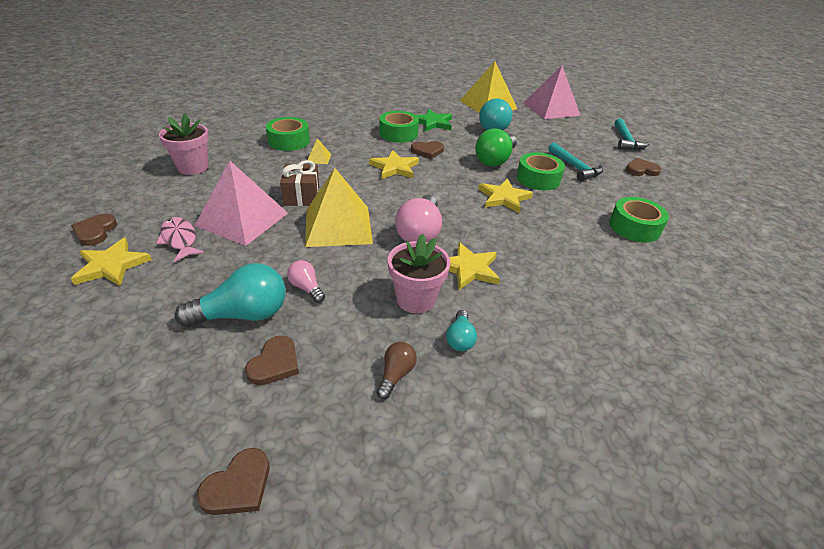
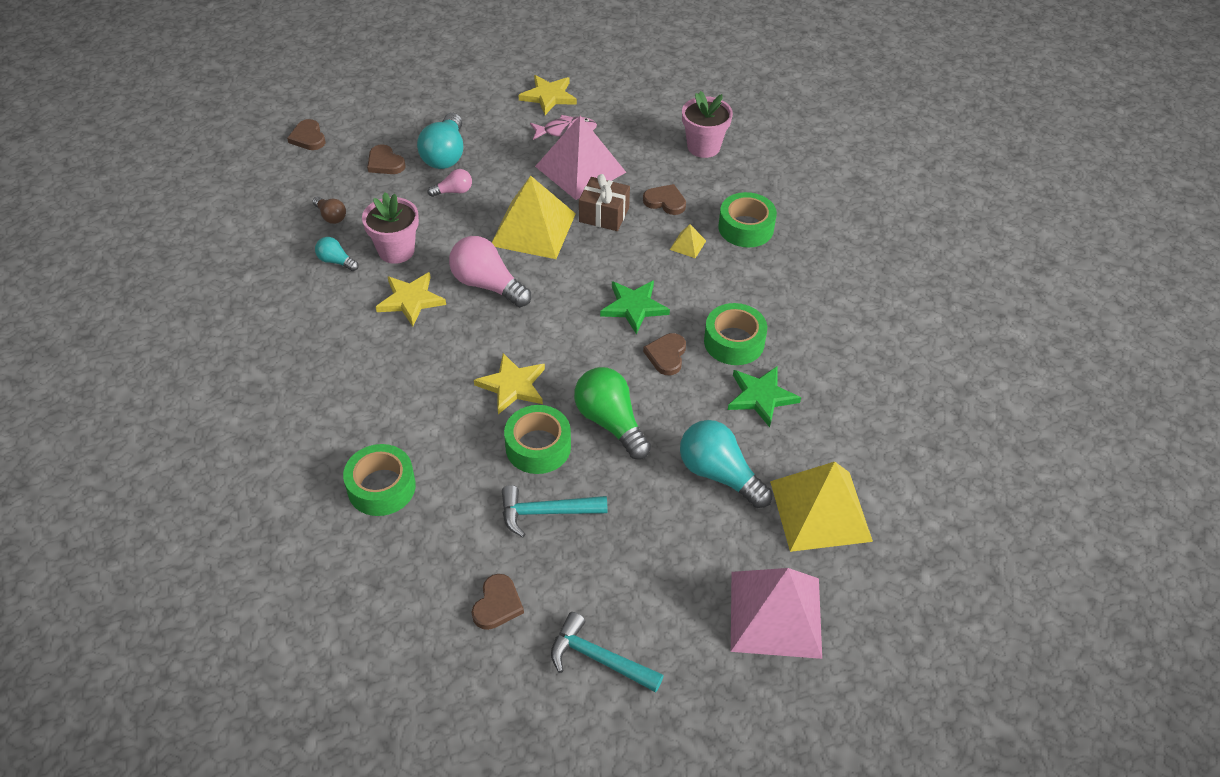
camera: 115 degrees right, 10 degrees up
brown heart [71,214,117,246] -> brown heart moved to [643,184,686,215]
yellow star [369,150,419,179] -> green star [600,280,670,334]

